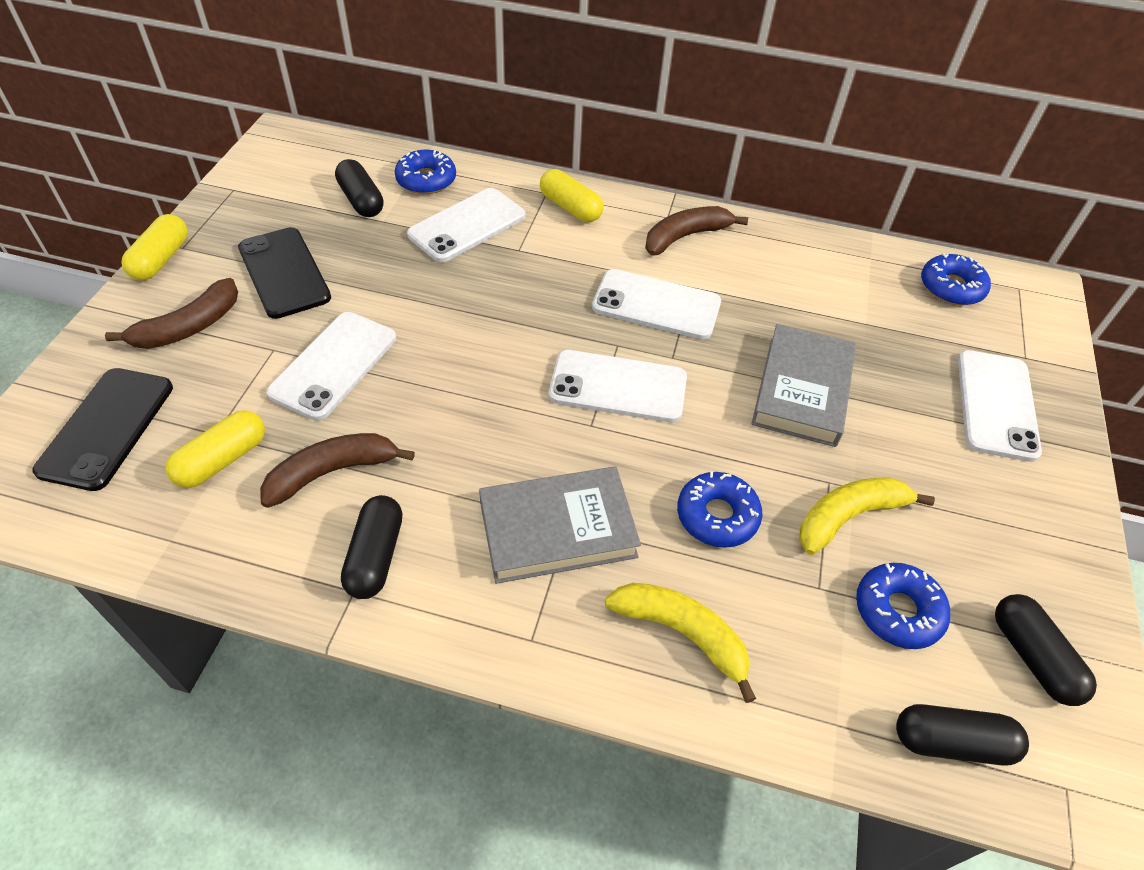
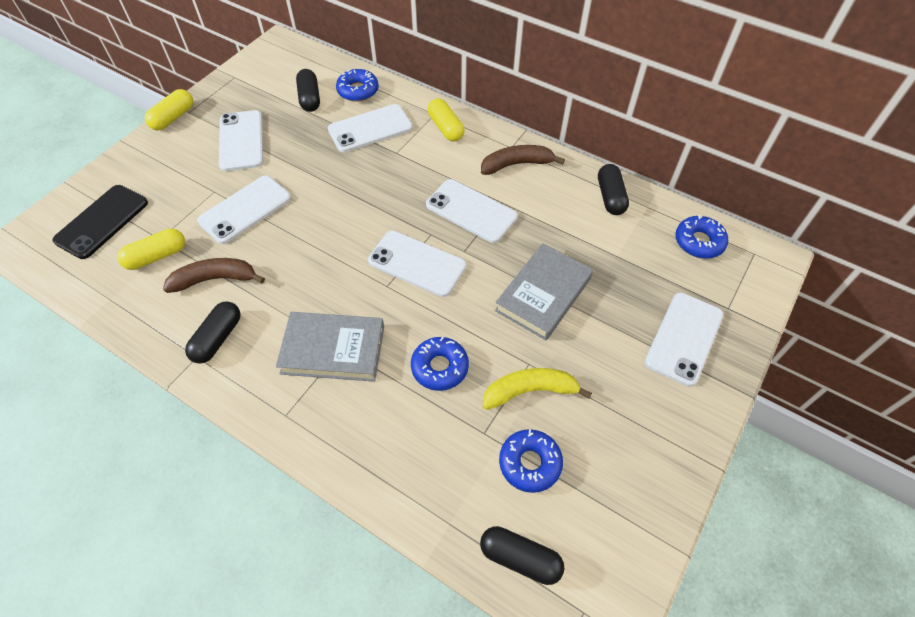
camera: 20 degrees right, 5 degrees up
brown banana [105,278,238,349] -> none
black phone [238,227,331,319] -> white phone [219,110,263,171]
yellow banana [605,583,756,703] -> none
black capsule [995,594,1097,706] -> black capsule moved to [598,164,629,215]

